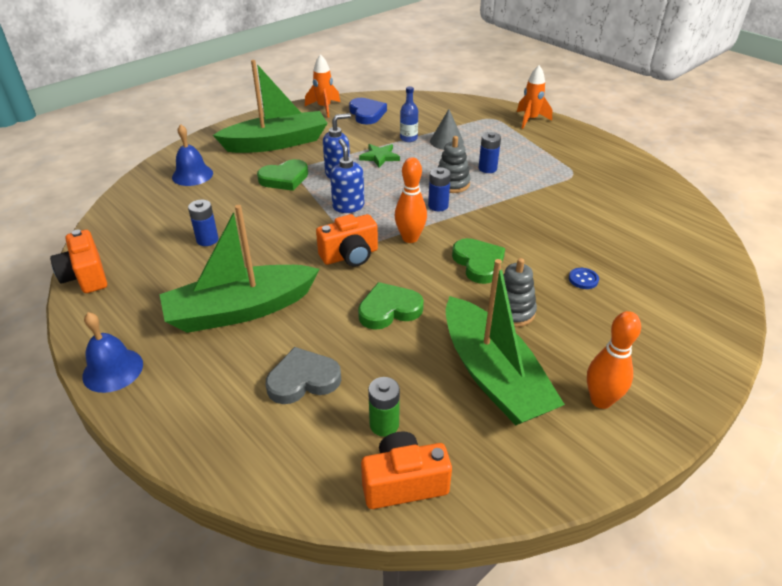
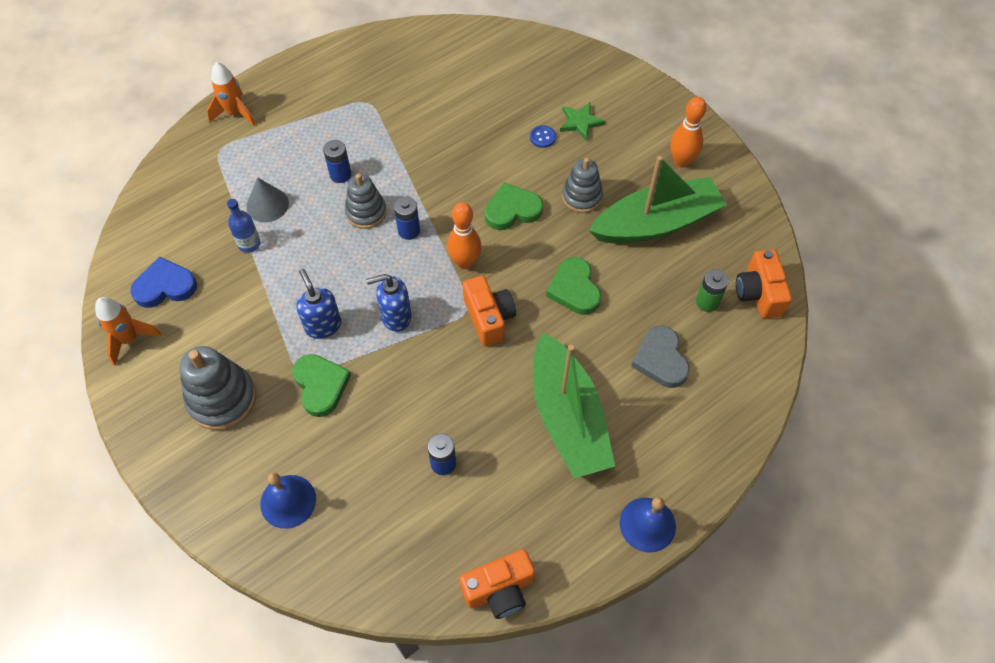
camera: 85 degrees left, 20 degrees up
green boat [213,60,328,153] -> grey stacking toy [179,346,256,430]
green star [359,144,400,168] -> green star moved to [560,103,606,141]

